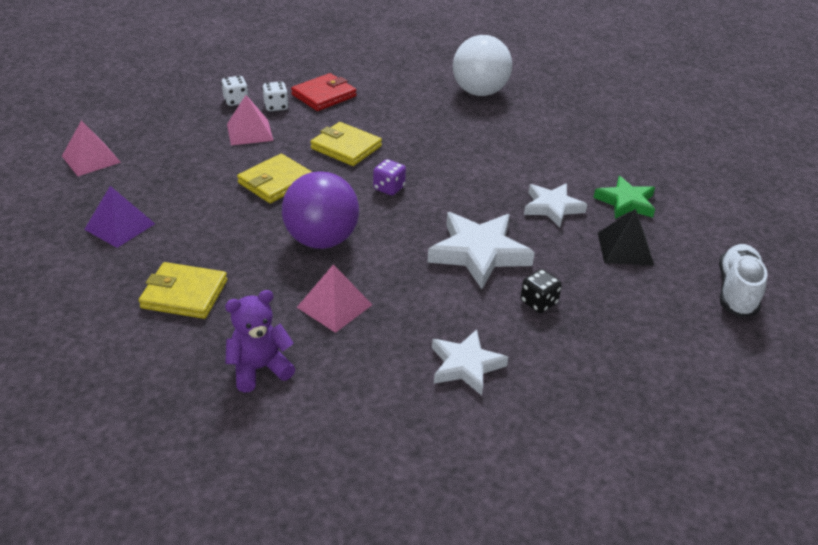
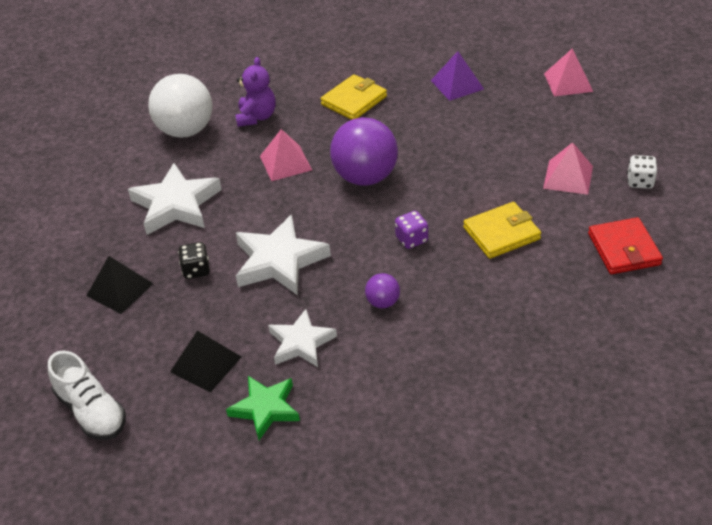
camera: 125 degrees right, 5 degrees up
yellow wallet [237,154,312,203] -> none
white dice [262,81,289,111] -> none
white star [432,329,508,395] -> white star [128,163,222,235], size x1.54
white ball [453,35,512,96] -> white ball moved to [148,74,213,138]
none -> black pyramid [86,256,153,314]
none -> purple ball [365,273,400,308]

